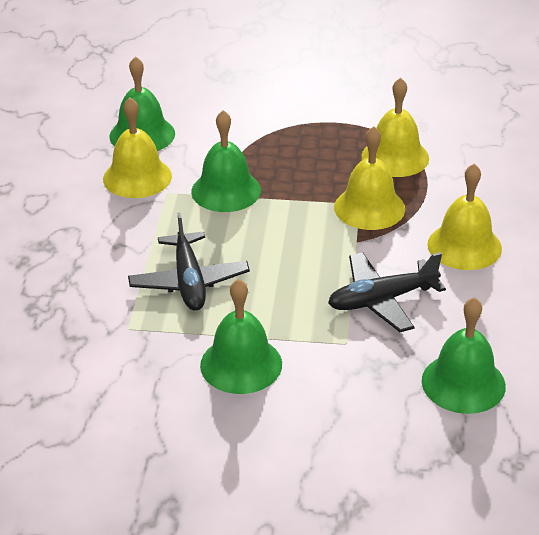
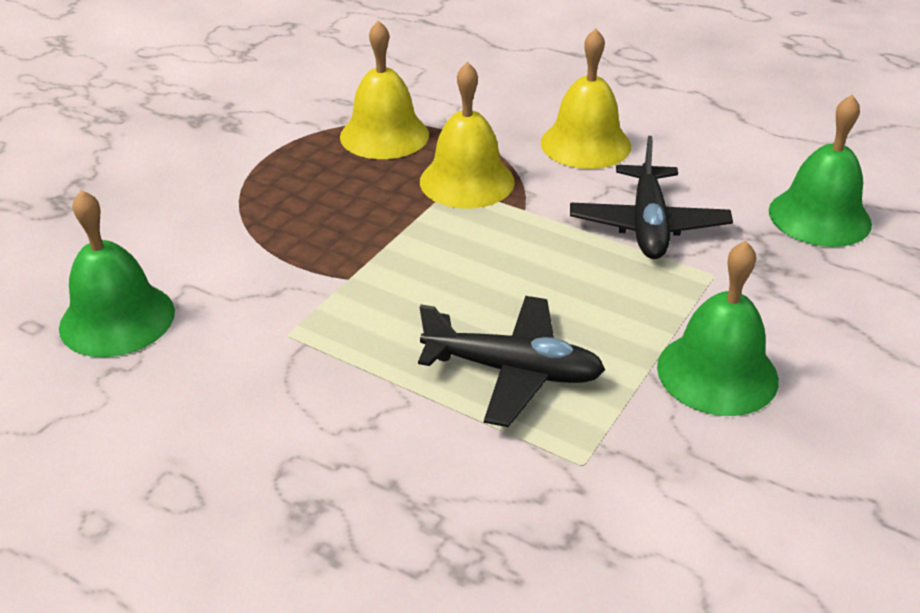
camera: 65 degrees left, 0 degrees up
yellow bell [103,97,172,198] -> none
green bell [191,110,261,212] -> none

